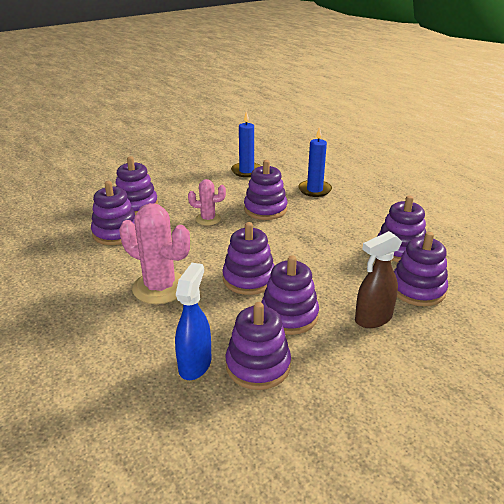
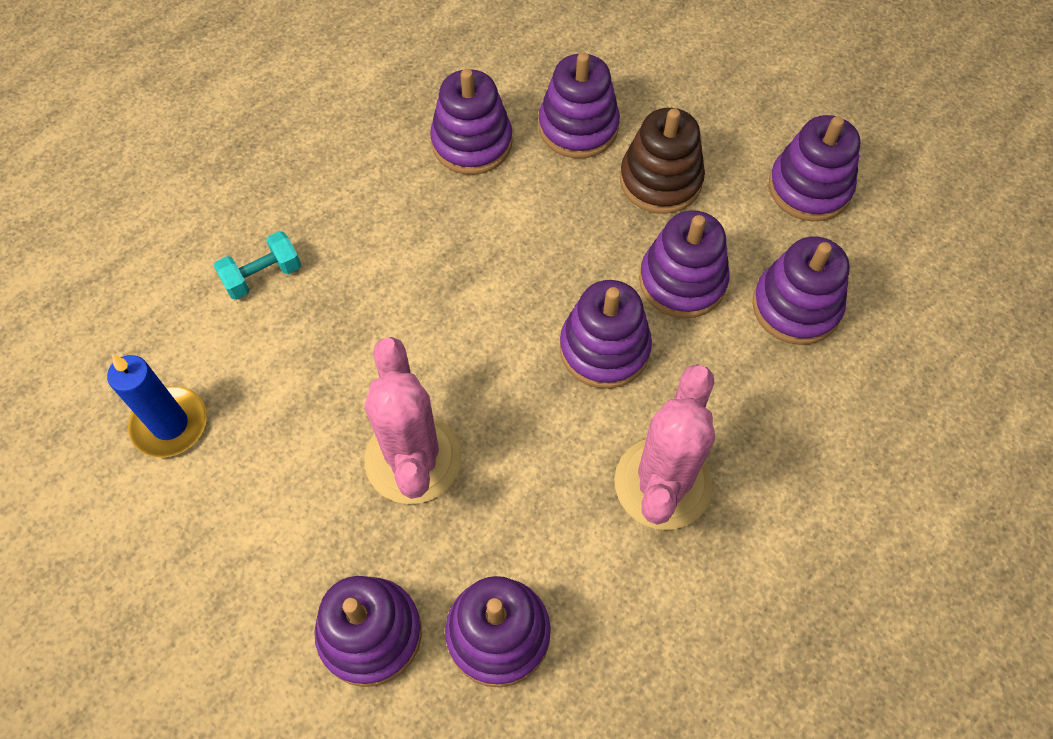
camera: 100 degrees left, 30 degrees up
blue spray bottle [175,263,211,380] -> none
pink cactus [188,179,226,226] -> pink cactus [365,337,461,504], size x1.78
purple stacking toy [244,160,288,220] -> purple stacking toy moved to [769,115,860,222]
blue candle [298,127,332,197] -> turquoise dumbbell [214,231,301,300]
brown spray bottle [355,231,402,328] -> brown stacking toy [620,108,705,214]

